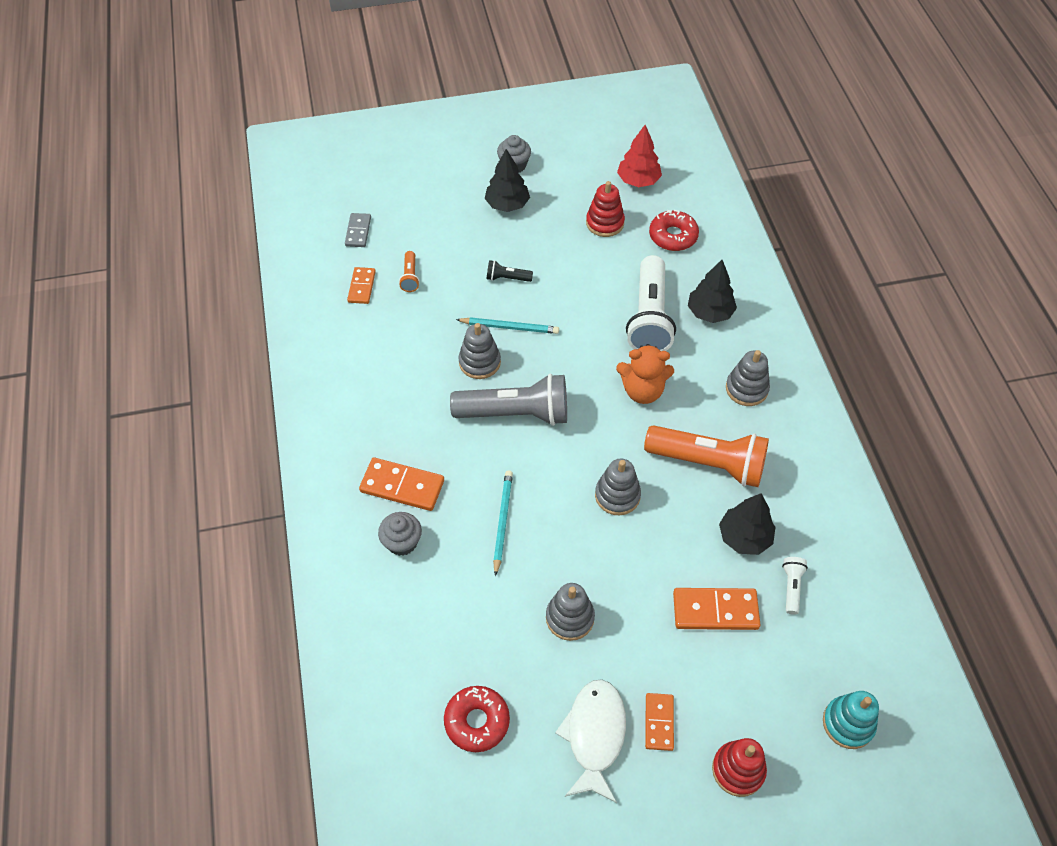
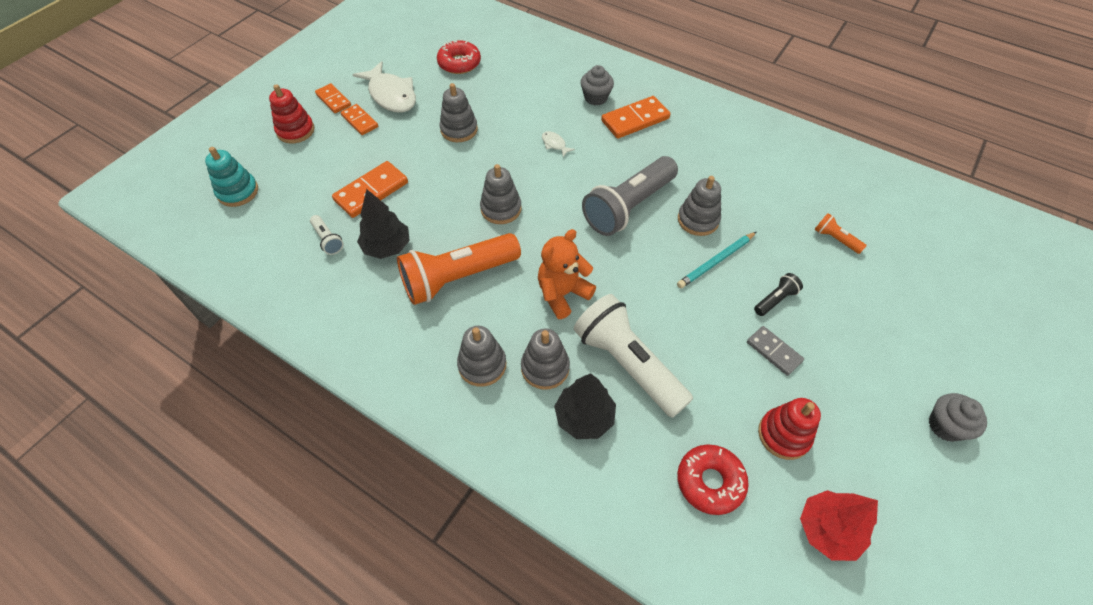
camera: 135 degrees right, 0 degrees up
grey domino [345,213,371,247] -> grey domino moved to [747,326,804,376]
orange domino [347,267,376,304] -> orange domino moved to [315,83,351,113]
black tree [484,149,530,212] -> none
turquoise pencil [493,471,513,576] -> white fish [542,131,575,157]
none -> grey stacking toy [521,328,570,390]

